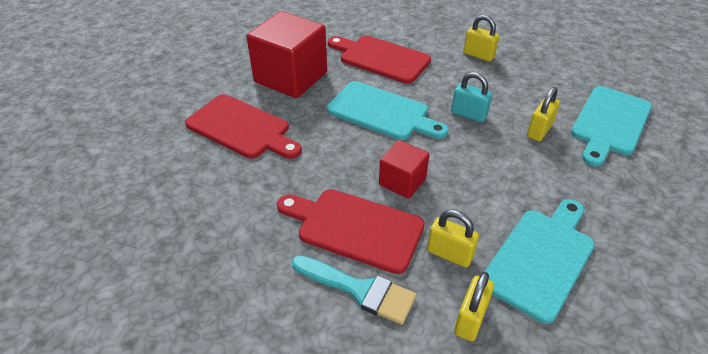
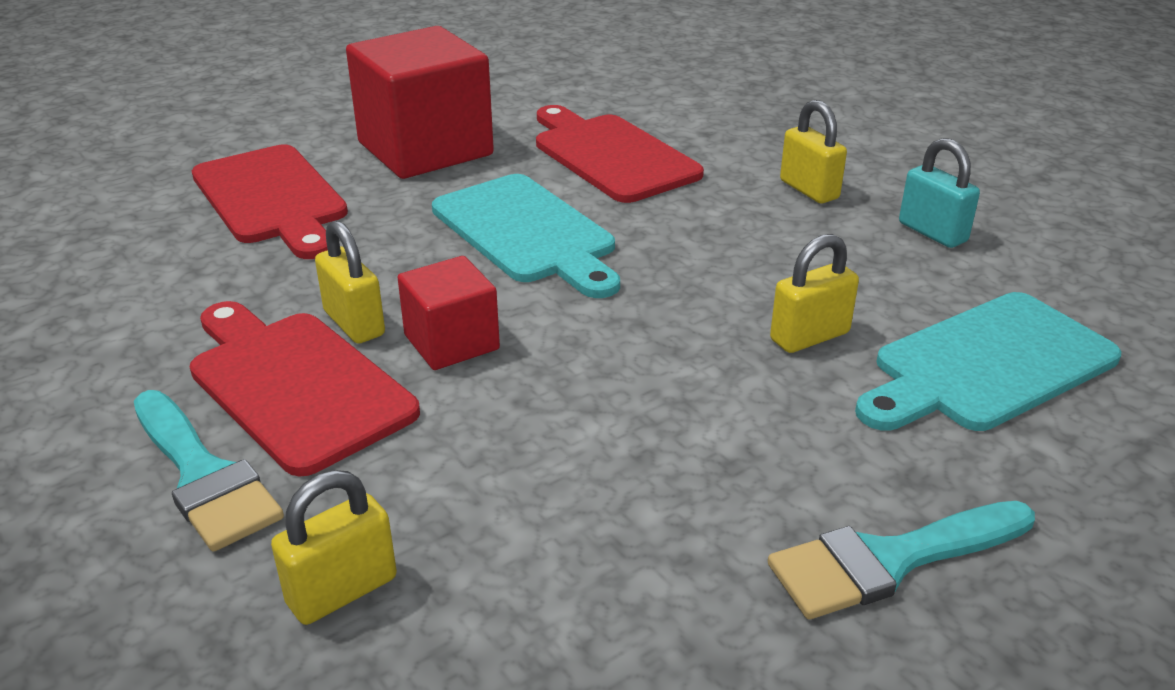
camera: 25 degrees right, 10 degrees down
yellow padlock [427,210,479,268] -> yellow padlock moved to [315,220,385,344]
turquoise padlock [451,72,492,122] -> turquoise padlock moved to [899,138,980,248]
turquoise cutting board [484,199,595,324] -> none
none -> turquoise brush [768,501,1035,619]

